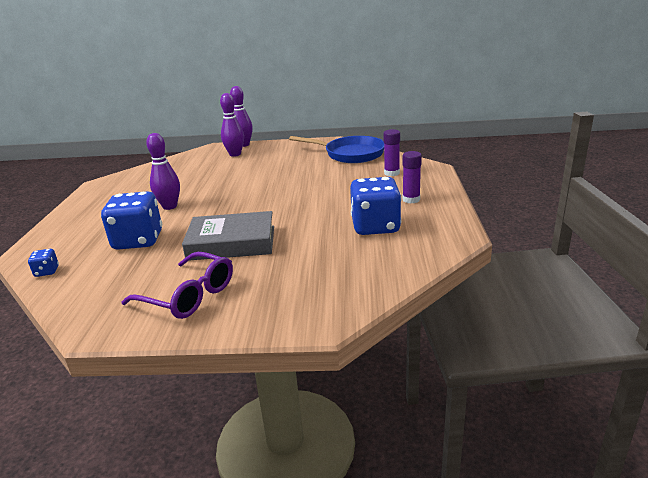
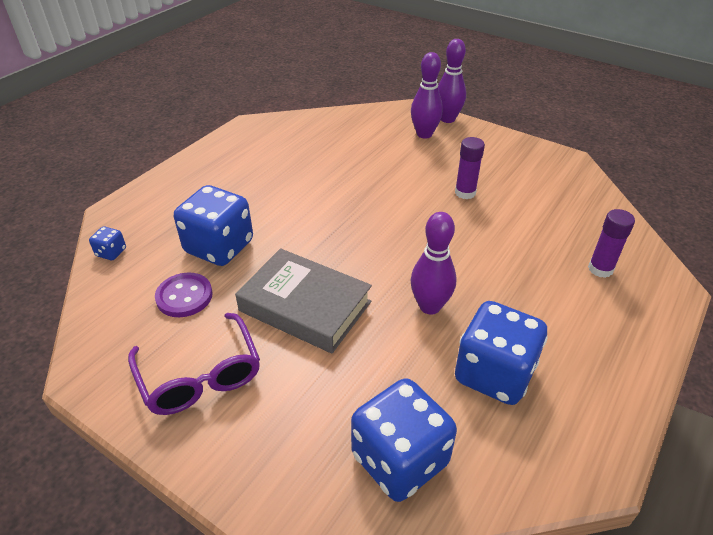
camera: 30 degrees right, 15 degrees up
purple bowling pin [146,133,180,210] -> purple bowling pin moved to [411,212,457,315]
blue pan [289,136,384,163] -> none
purple glue stick [403,151,422,203] -> purple glue stick moved to [455,137,485,199]
none -> purple button [155,272,212,317]
none -> blue dice [351,378,457,502]

